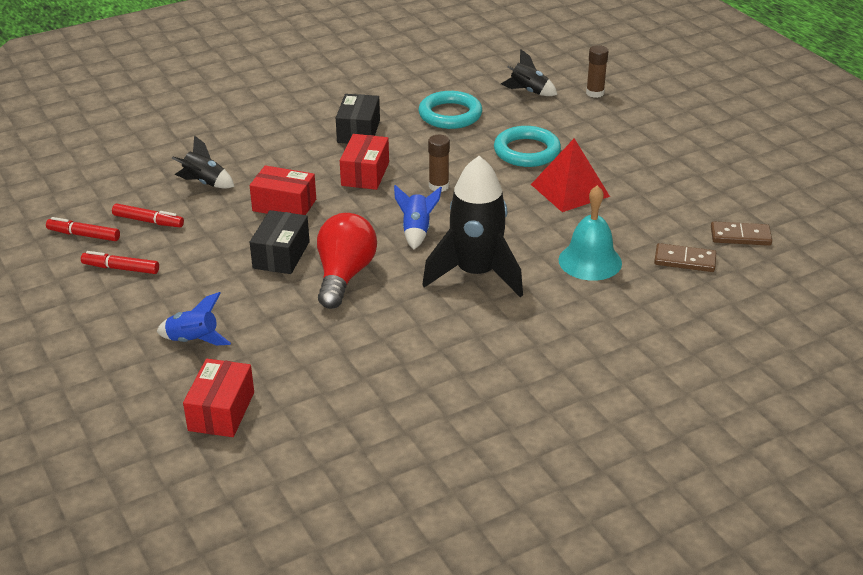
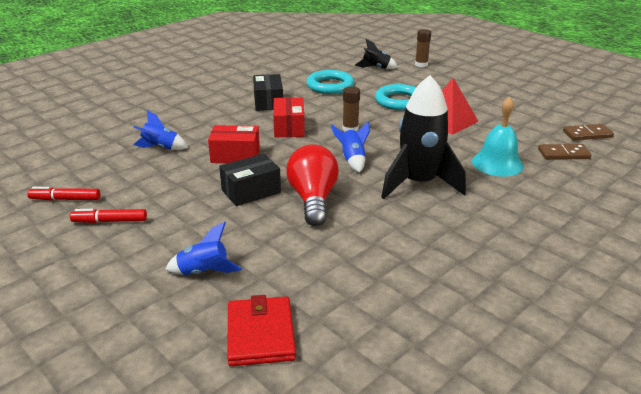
camera: 15 degrees left, 5 degrees down
red marker [112,204,184,227] -> none
black rocket [172,135,235,189] -> blue rocket [133,110,188,150]
red box [183,359,254,437] -> red wallet [227,295,296,366]
black box [250,210,310,274] -> black box turned 60 degrees clockwise [219,154,281,206]

